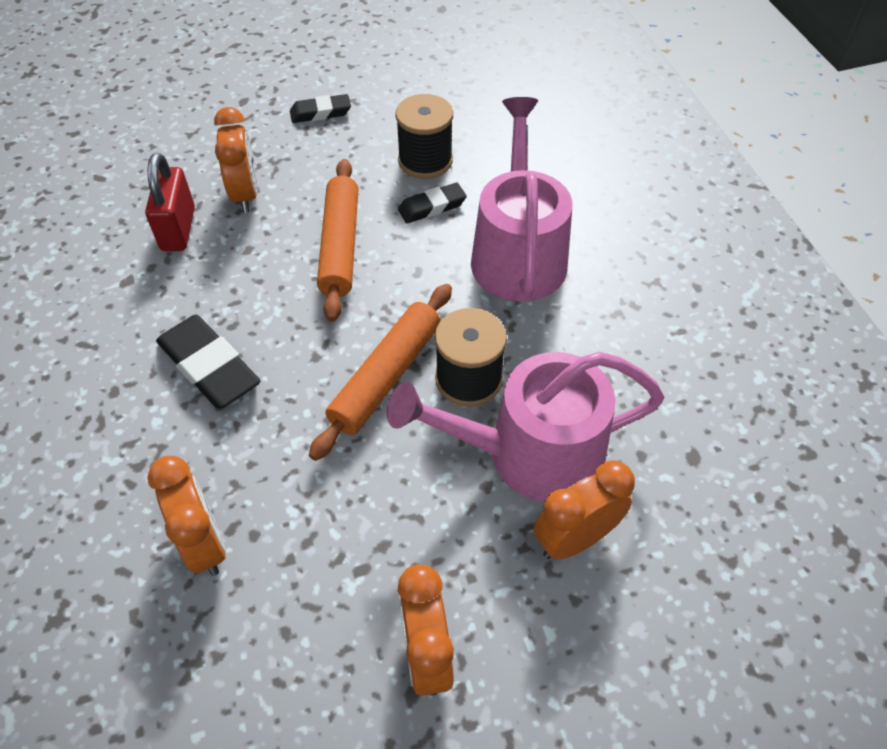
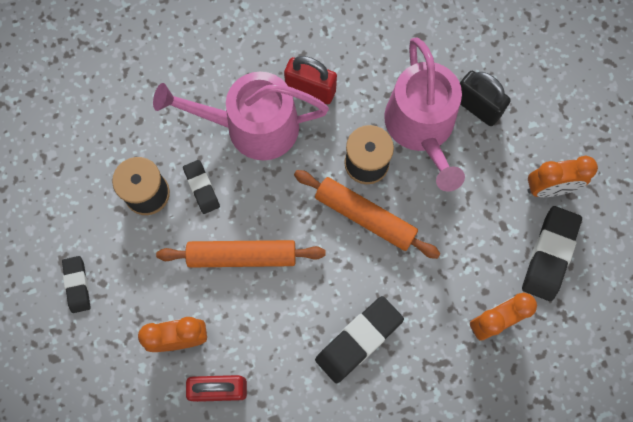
camera: 90 degrees left, 20 degrees up
orange clock [534,460,635,560] -> black padlock [460,71,511,126]
none -> red padlock [284,56,337,104]
none -> black eraser [522,206,582,301]

